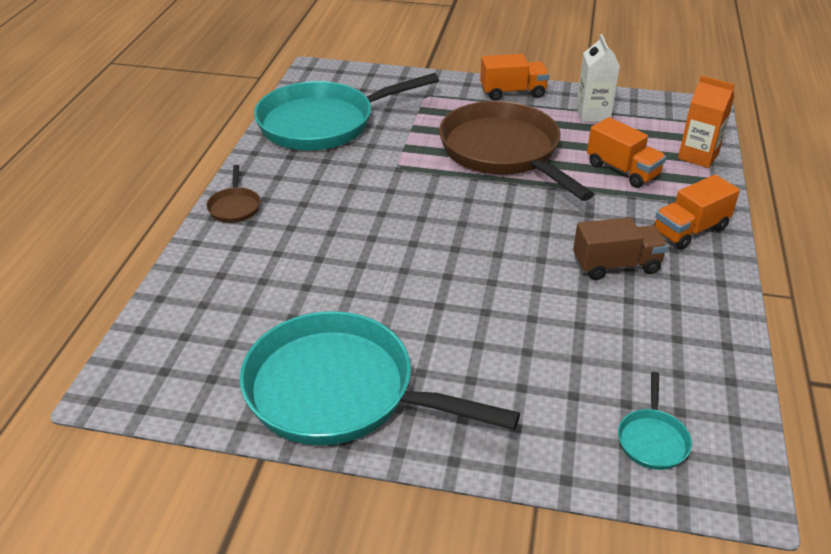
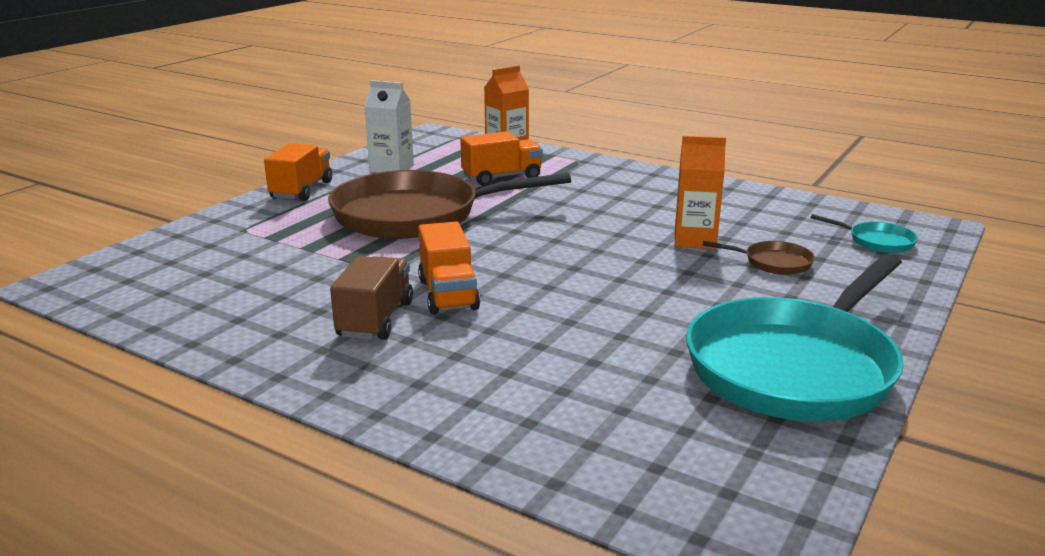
camera: 70 degrees left, 15 degrees down
brown pan [206,165,260,223] -> brown pan moved to [702,241,815,275]
turquoise pan [254,73,439,150] -> none
brown truck [573,217,668,280] -> brown truck moved to [330,256,413,340]
orange truck [654,175,740,250] -> orange truck moved to [418,221,480,314]
none -> orange carton [675,136,726,249]

